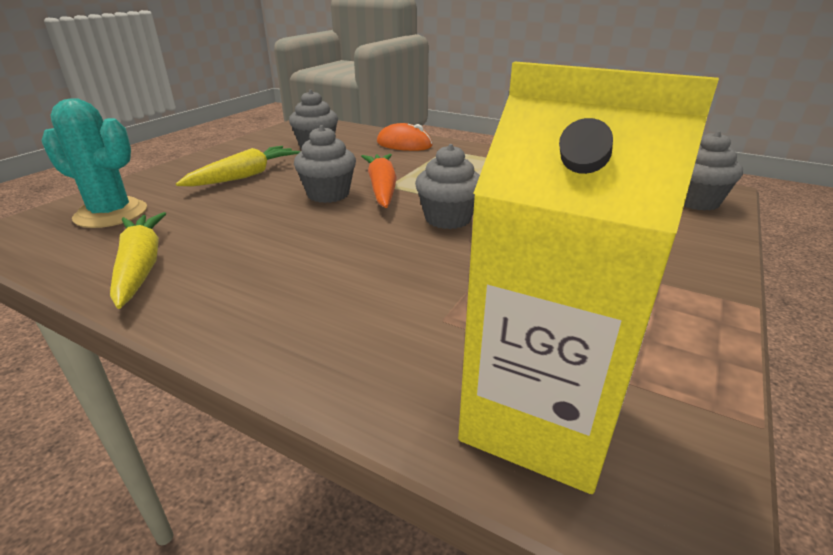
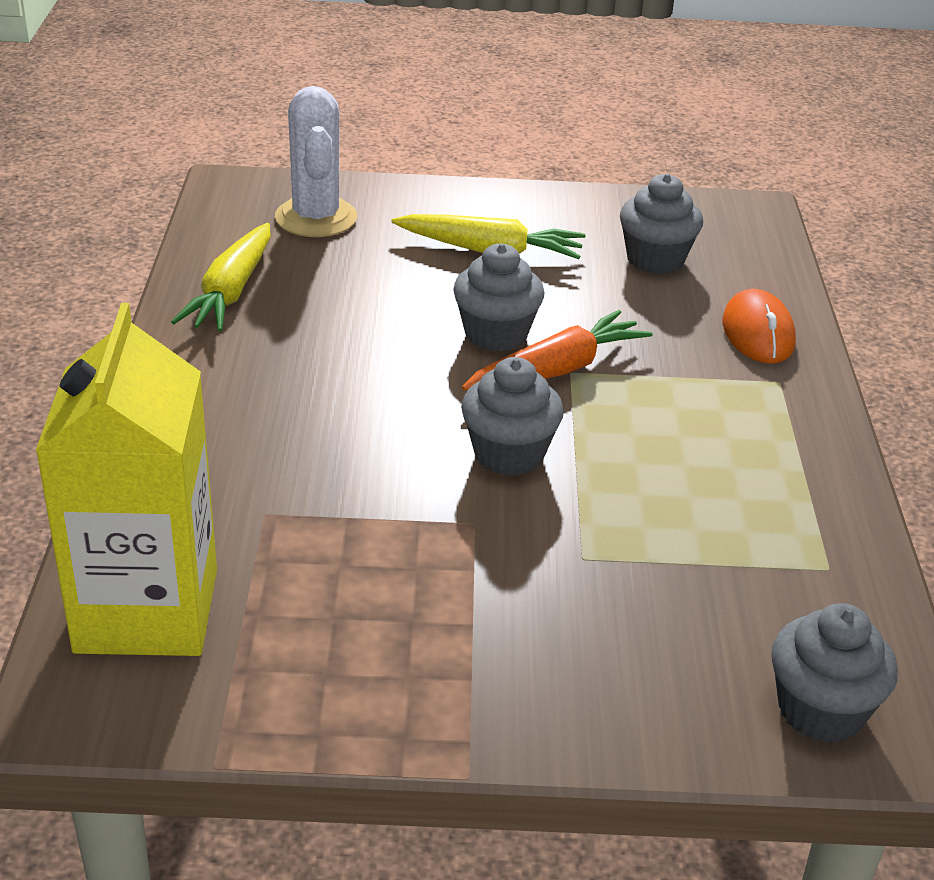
camera: 60 degrees right, 5 degrees up
turquoise cactus [42,98,147,228] -> white cactus [275,86,357,237]
yellow carrot [110,212,166,309] -> yellow carrot turned 150 degrees clockwise [171,223,271,332]

